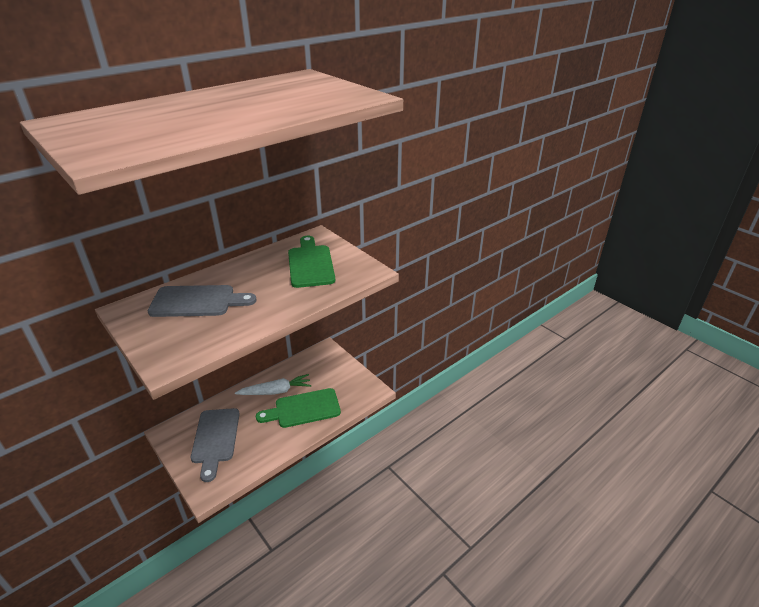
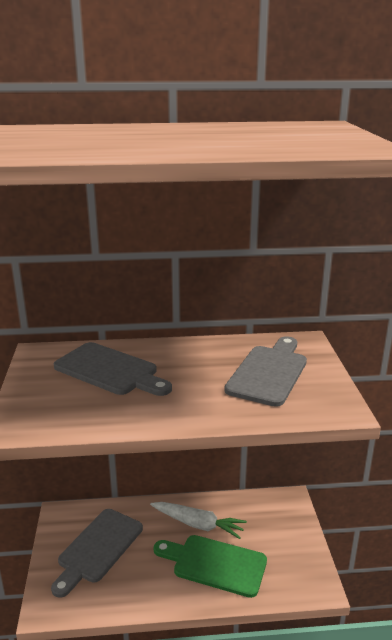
camera: 35 degrees right, 10 degrees down
green cutting board [288,236,335,288] -> grey cutting board [224,336,307,407]

